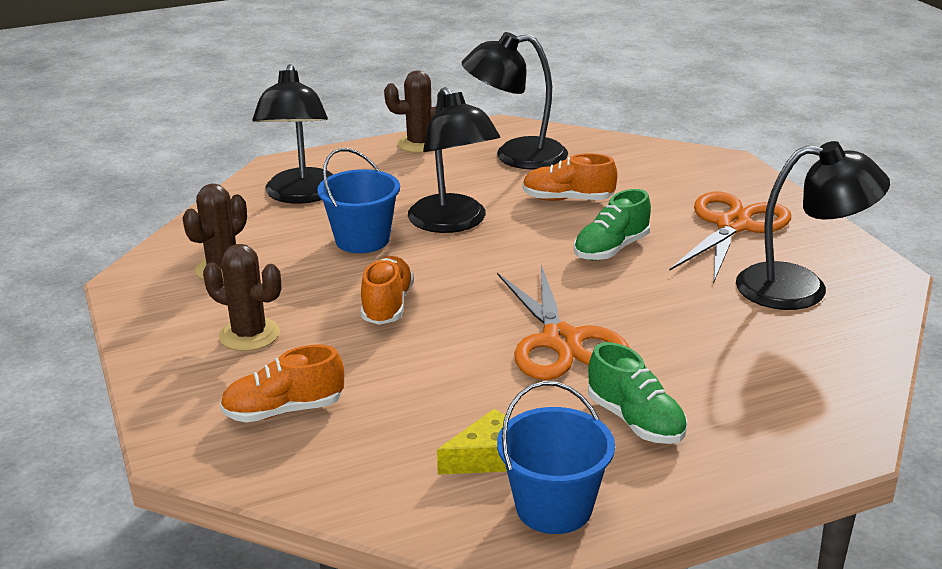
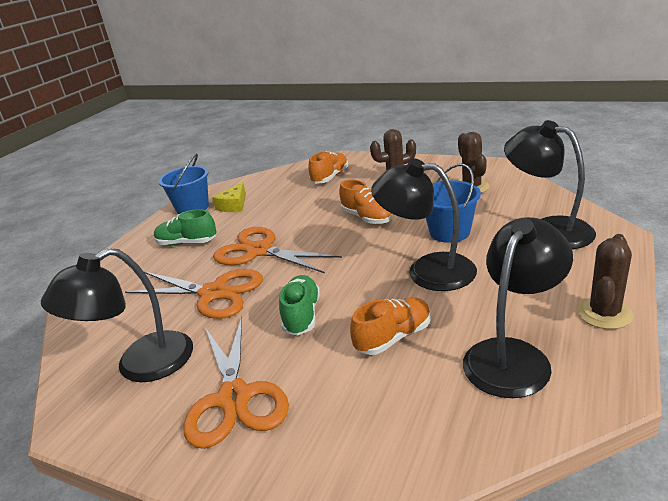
camera: 140 degrees right, 0 degrees up
none -> orange scissors [125,269,263,319]

